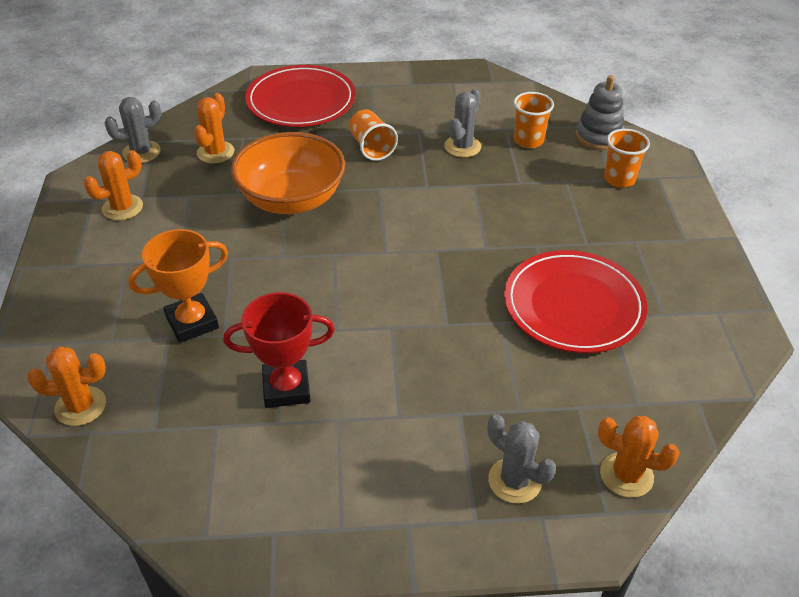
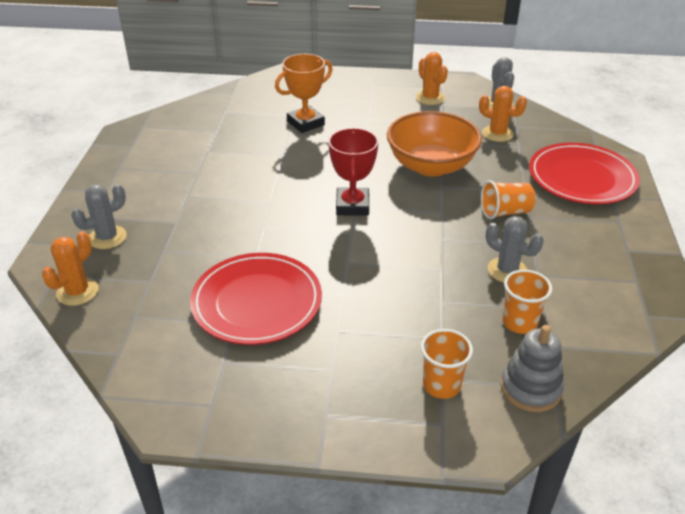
camera: 100 degrees right, 5 degrees down
orange cactus [27,346,106,426] -> none
orange trophy [128,229,228,343] -> orange trophy turned 75 degrees clockwise [275,54,333,133]
red trophy [223,292,335,408] -> red trophy moved to [328,128,378,216]

